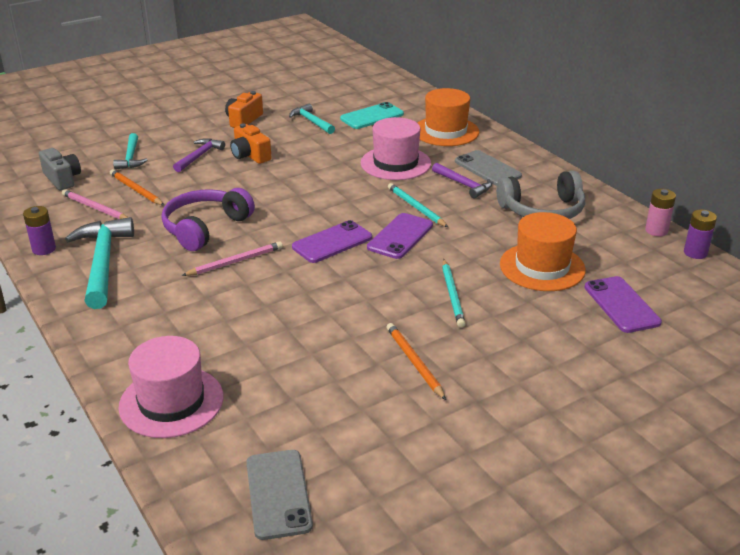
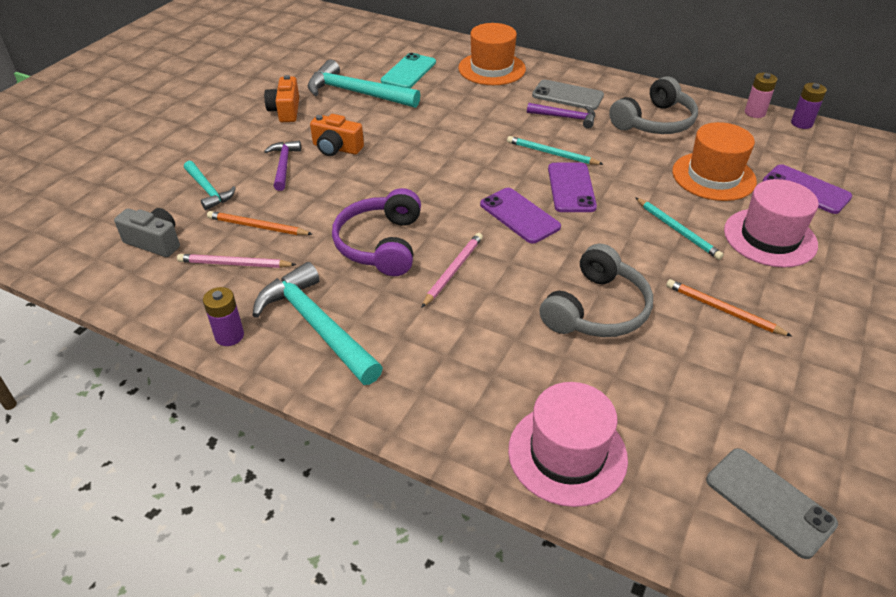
camera: 30 degrees left, 10 degrees up
turquoise hammer [289,104,335,134] -> turquoise hammer [308,60,420,108], size x1.77
purple phone [292,220,372,263] -> purple phone turned 60 degrees counterclockwise [480,188,561,244]
pink hat [361,117,431,180] -> pink hat moved to [724,179,819,268]
none -> grey headphones [540,244,653,337]

